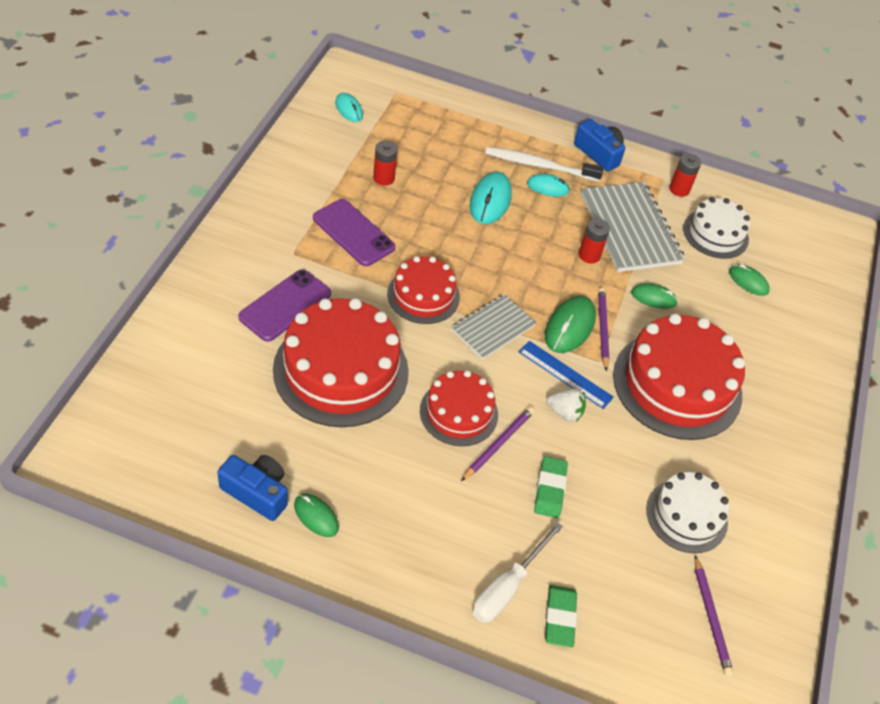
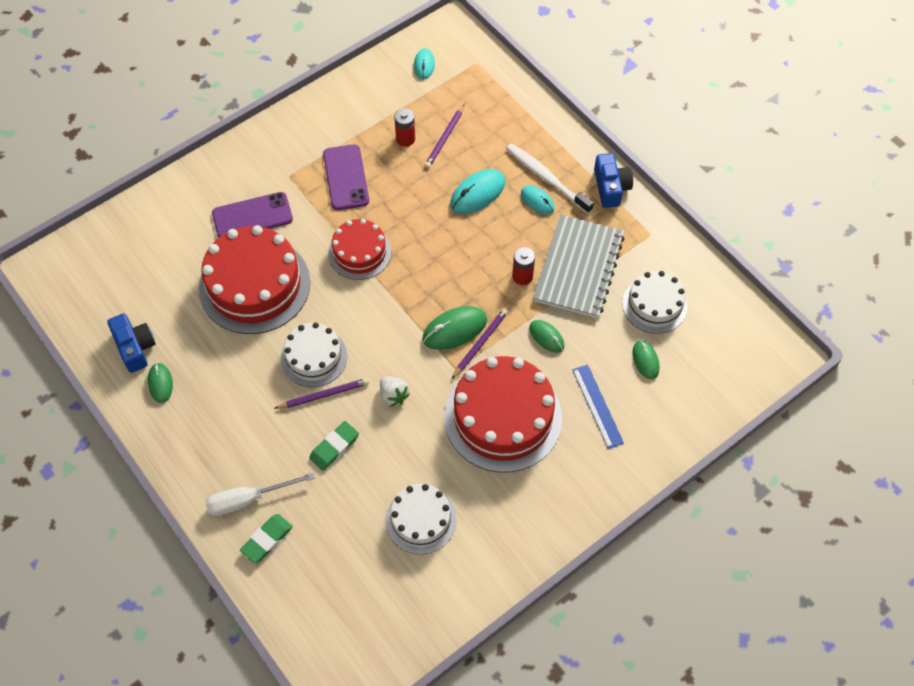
camera: 40 degrees right, 10 degrees up
red cake [420,370,498,446] -> white cake [281,322,347,387]
grey notebook [451,294,536,360] -> none
blue ruler [519,341,614,409] -> blue ruler moved to [572,365,624,449]
red battery [669,153,701,197] -> none
purple pencil [695,555,734,676] -> purple pencil moved to [424,105,464,168]

